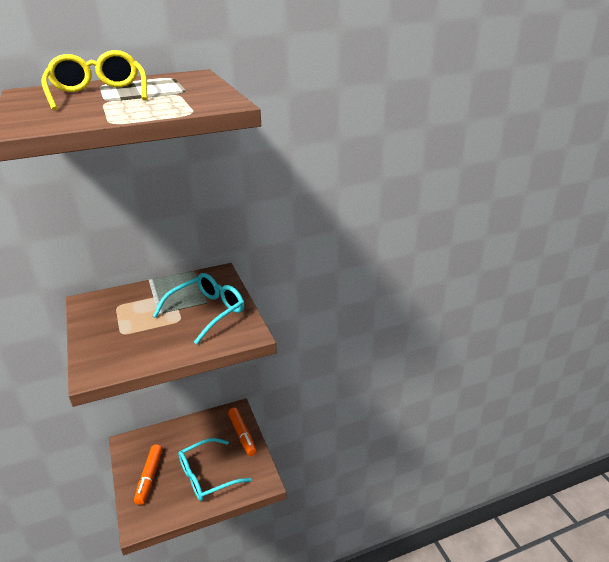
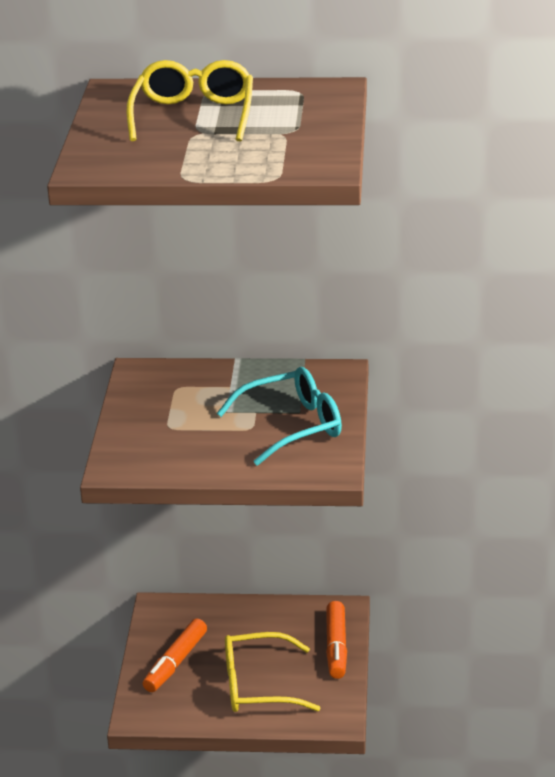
camera: 25 degrees right, 0 degrees up
turquoise glasses [178,438,252,501] -> yellow glasses [225,632,320,712]

